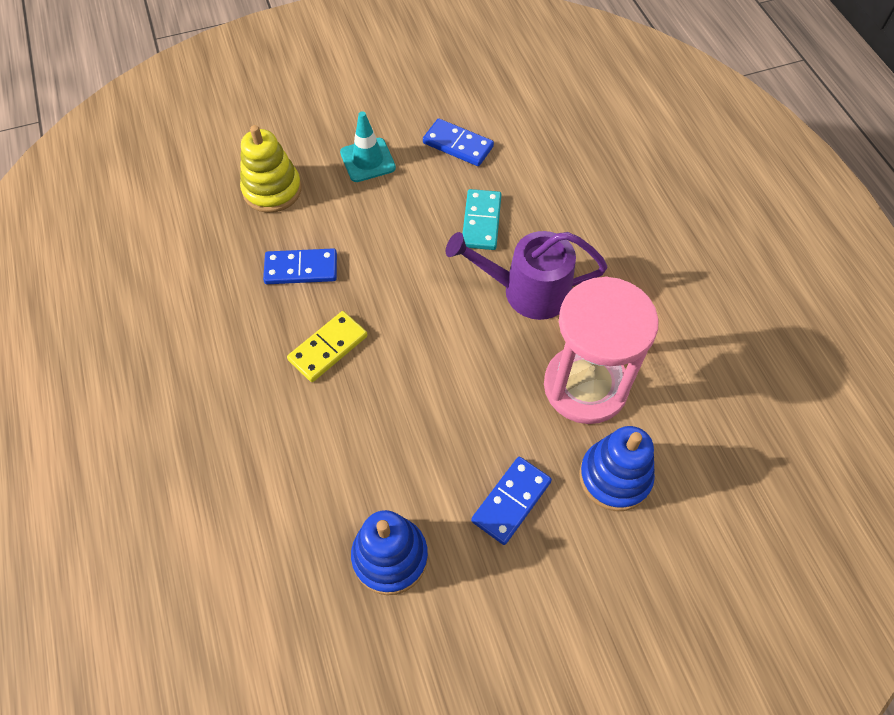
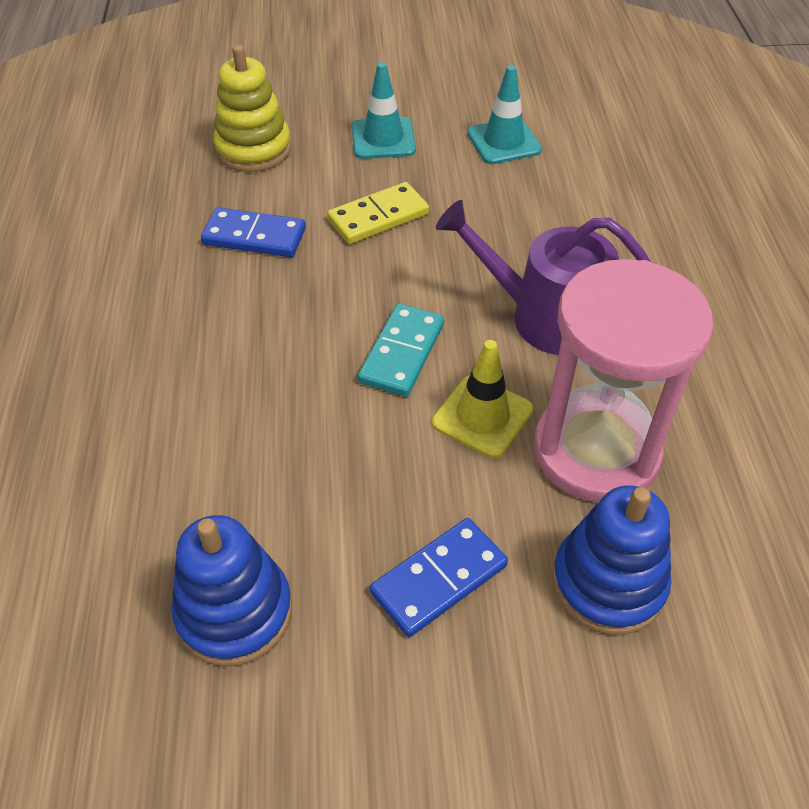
camera: 15 degrees right, 10 degrees down
yellow domino [287,311,368,382] -> yellow domino moved to [327,182,429,244]
blue domino [423,118,494,166] -> turquoise traffic cone [467,65,542,164]
turquoise domino [462,189,502,250] -> turquoise domino moved to [358,303,444,397]
none -> yellow traffic cone [432,340,534,458]

